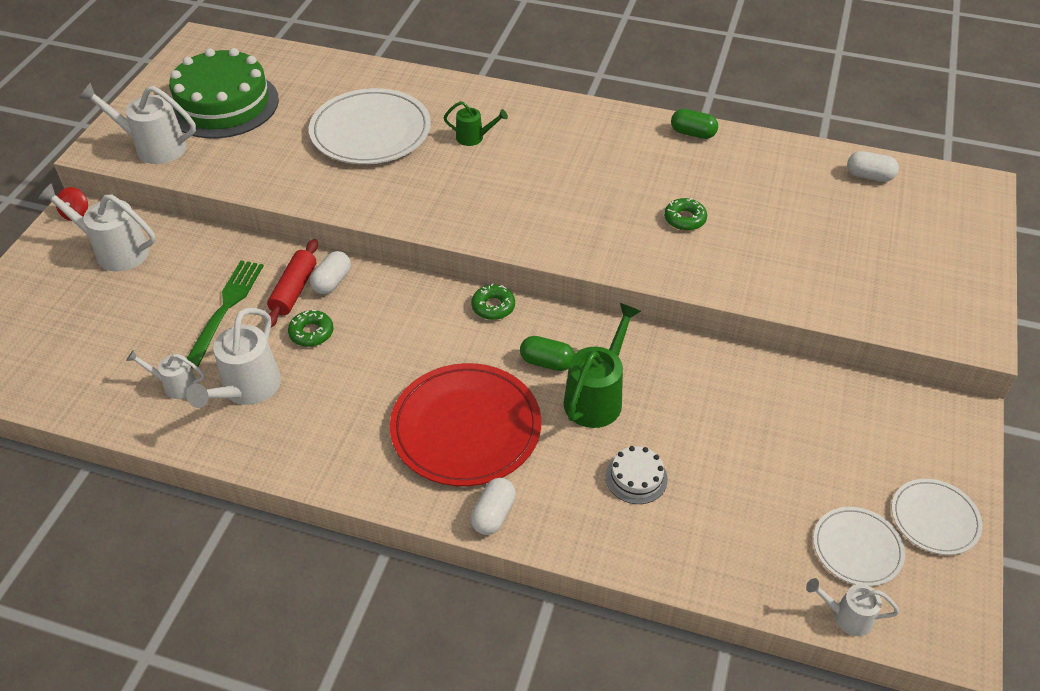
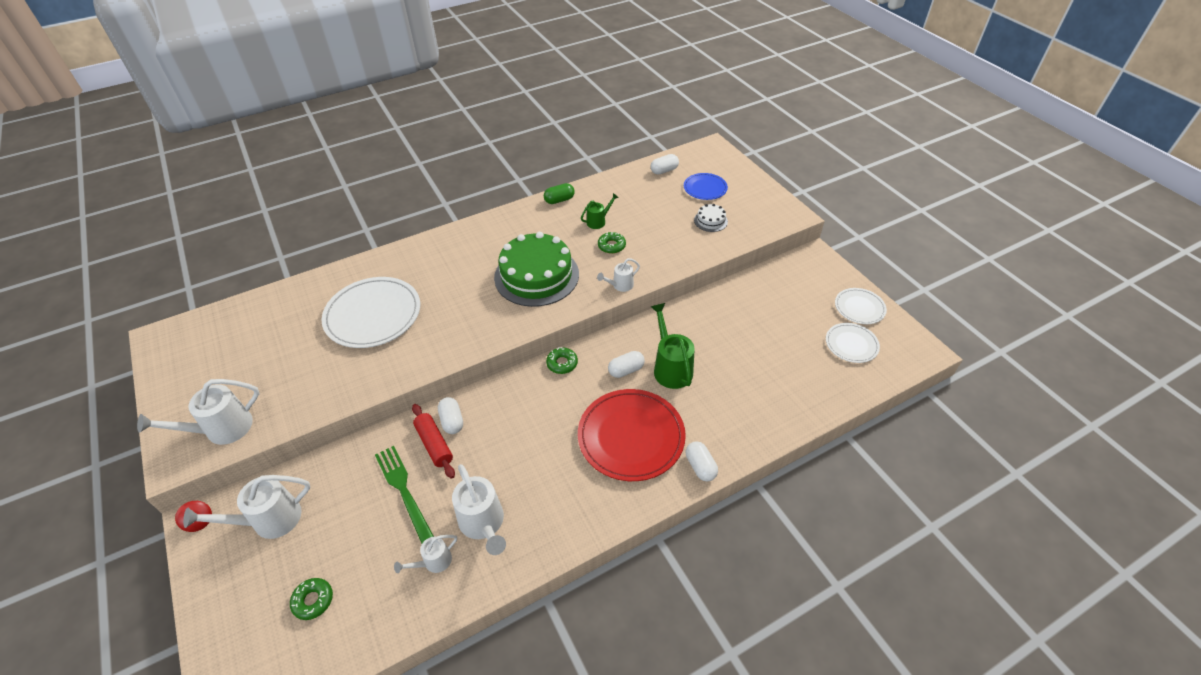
camera: 45 degrees left, 0 degrees up
green cake [169,48,279,138] -> green cake moved to [494,232,579,307]
green donut [288,310,334,347] -> green donut moved to [290,578,333,620]
green watering can [444,101,508,146] -> green watering can moved to [581,193,619,229]
green capsule [520,336,574,371] -> white capsule [608,351,645,378]
white cake [606,446,668,504] -> white cake moved to [694,204,728,232]
white watering can [806,578,899,636] -> white watering can moved to [597,258,640,292]
none -> blue plate [684,173,728,200]

